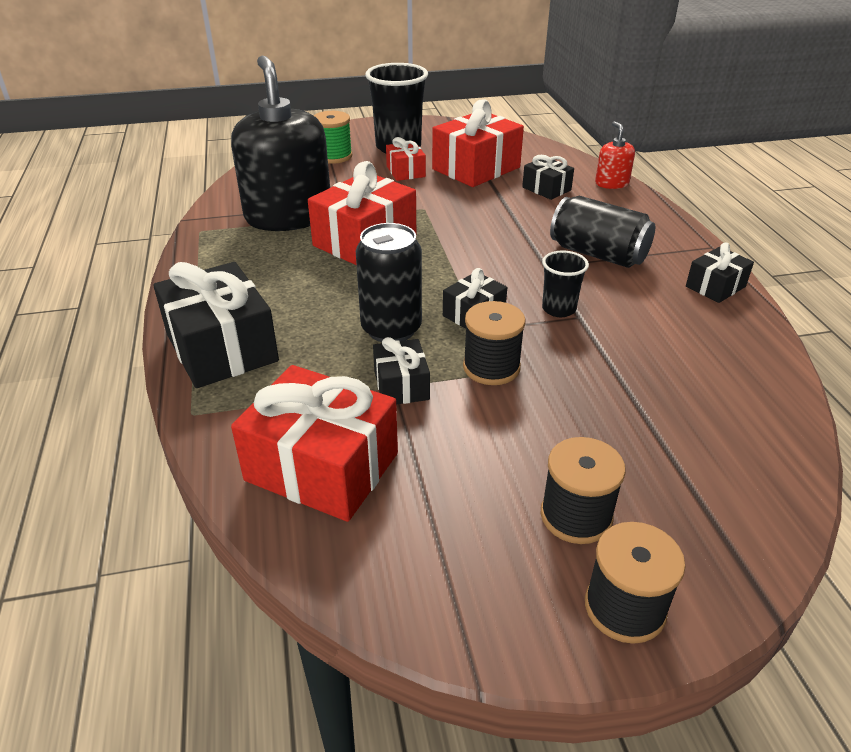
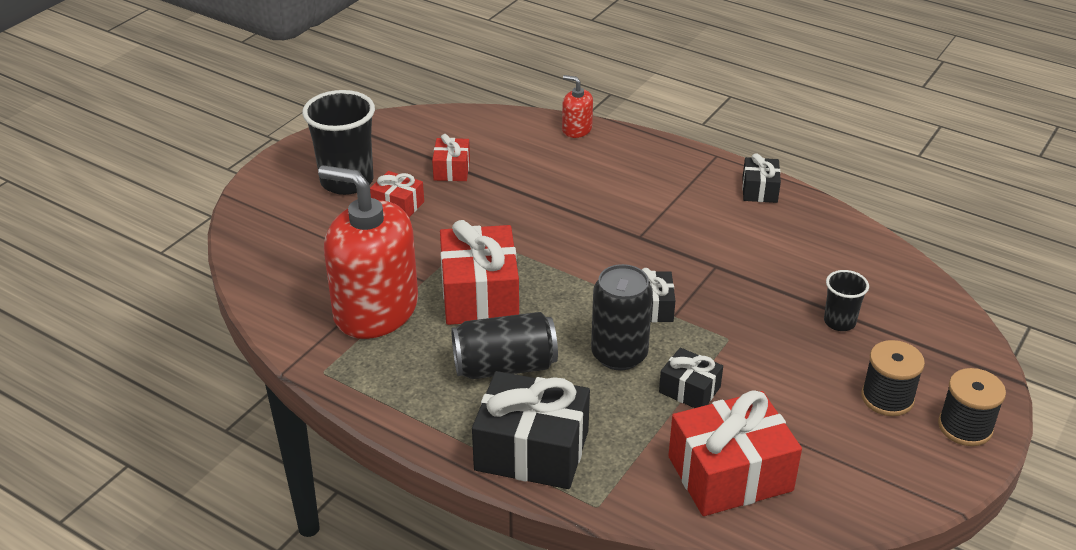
camera: 45 degrees left, 0 degrees up
black soap dispenser [231,56,330,231] -> red soap dispenser [318,165,418,339]
green spool [313,111,352,164] -> none
red gift [432,99,524,187] -> red gift [432,134,470,181], size x0.52
black spool [463,301,526,385] -> none
black gift [522,155,574,200] -> none
black cup [542,250,589,317] -> black cup moved to [824,270,869,331]
black can [550,196,655,268] -> black can moved to [451,312,558,379]

